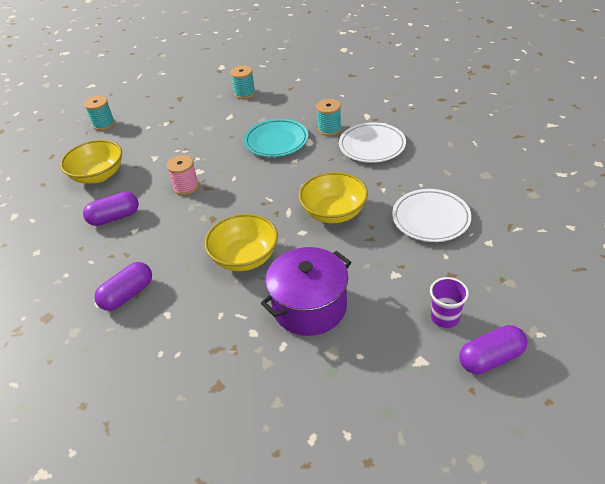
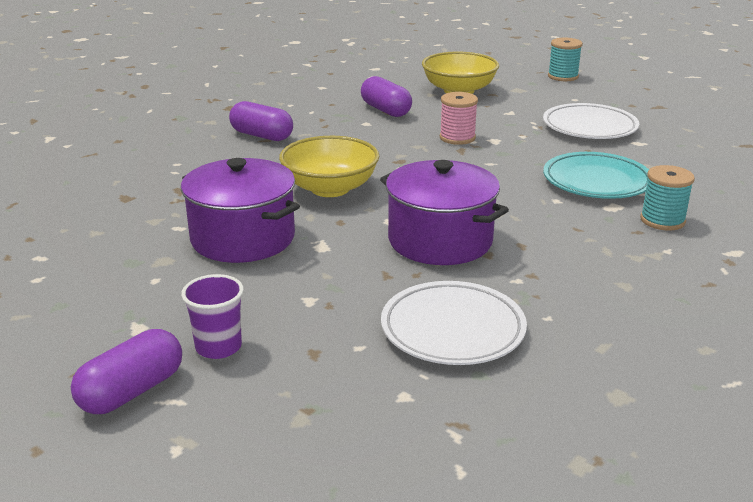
camera: 75 degrees right, 15 degrees down
turquoise spool [230,66,256,99] -> none
yellow bowl [299,172,368,223] -> purple pot [380,160,509,265]
white plate [339,122,406,163] -> white plate moved to [543,103,639,139]
purple capsule [459,325,528,374] -> purple capsule turned 75 degrees clockwise [71,329,182,414]

